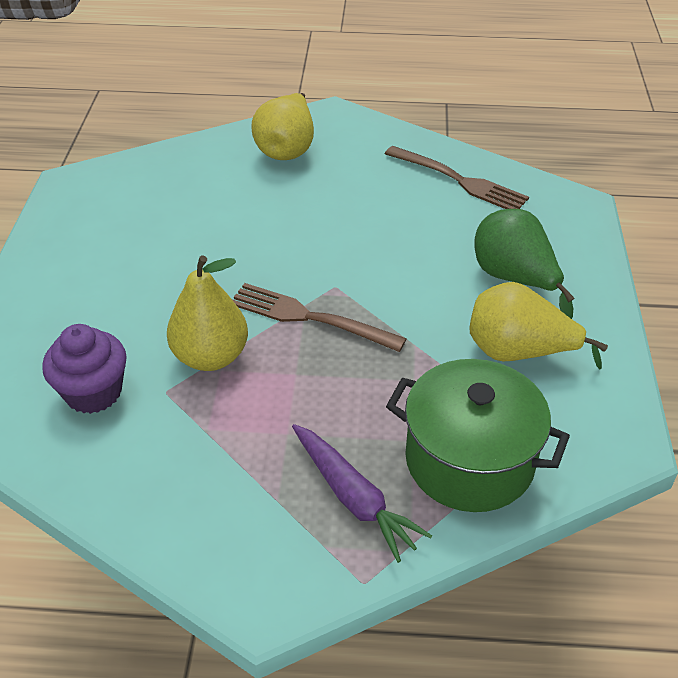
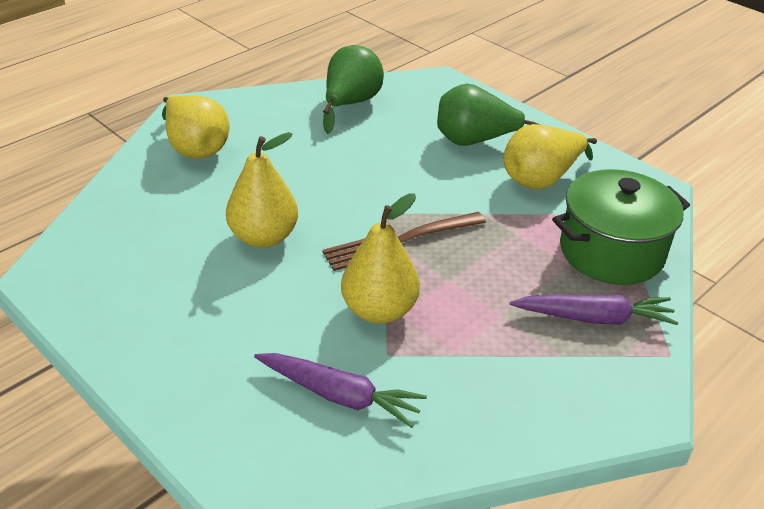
camera: 50 degrees left, 5 degrees down
purple cupcake [42,324,127,414] -> purple carrot [254,353,427,428]
brown fork [385,146,529,209] -> green pear [323,45,384,134]
none -> yellow pear [226,132,298,248]

